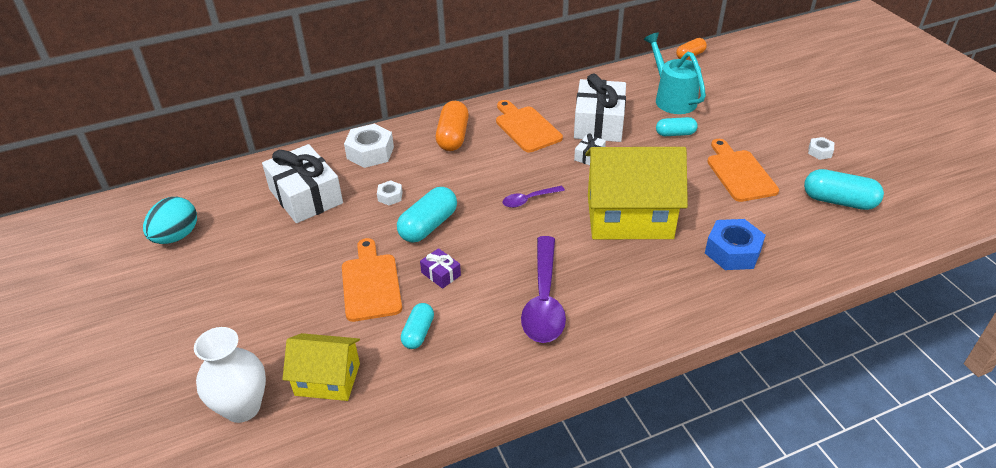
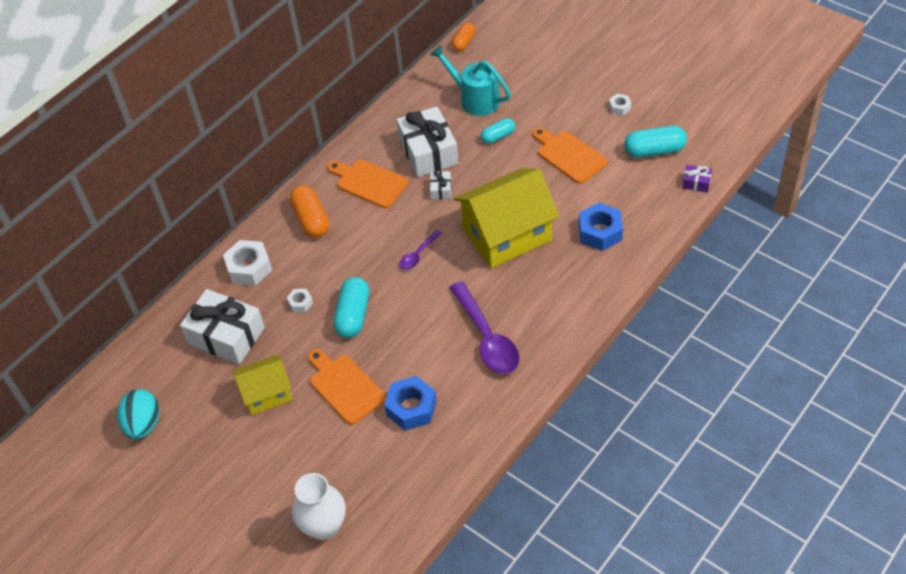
camera: 25 degrees left, 10 degrees up
yellow house [283,333,360,401] -> yellow house moved to [233,354,292,415]
turquoise capsule [401,303,434,349] -> blue nut [384,376,437,431]
purple gift [420,248,461,289] -> purple gift moved to [682,165,712,192]

